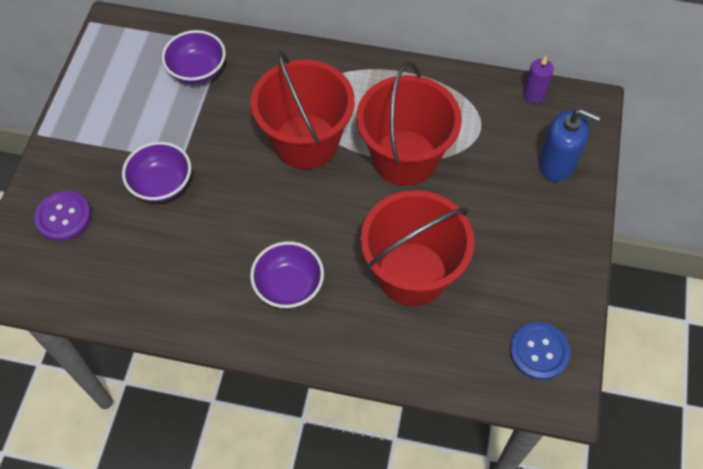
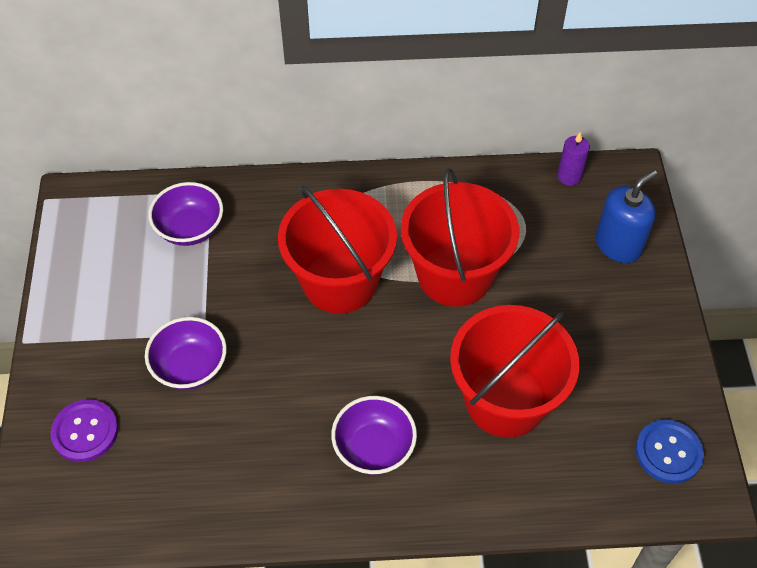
camera: 15 degrees left, 5 degrees down
blue soap dispenser [539,109,600,182] -> blue soap dispenser turned 45 degrees counterclockwise [595,170,657,263]

